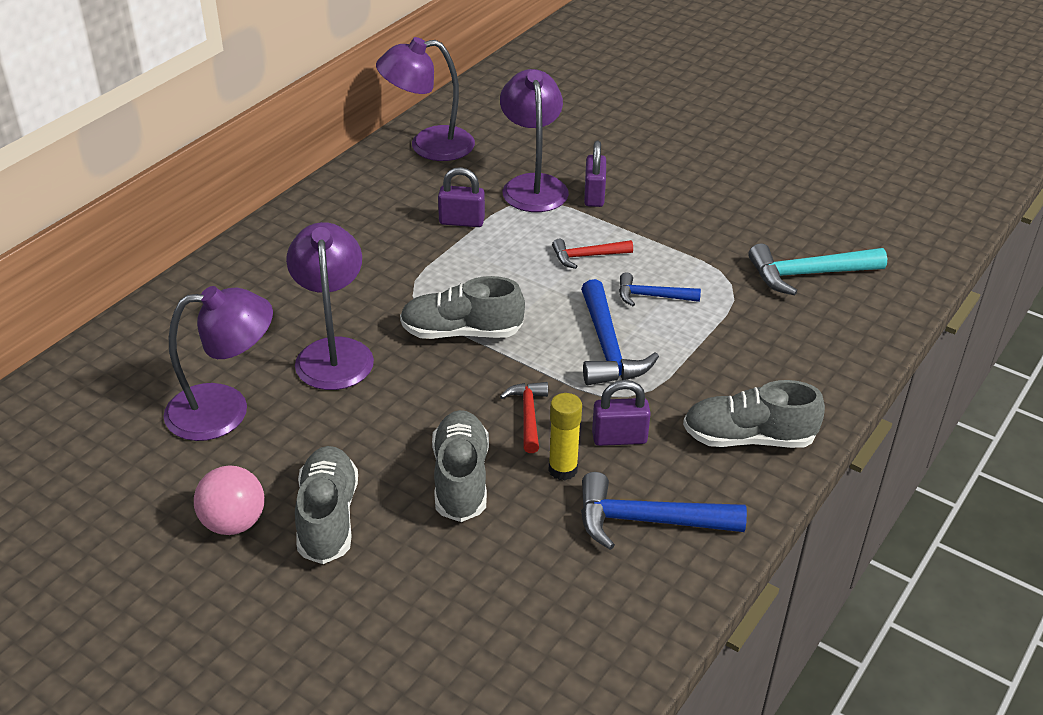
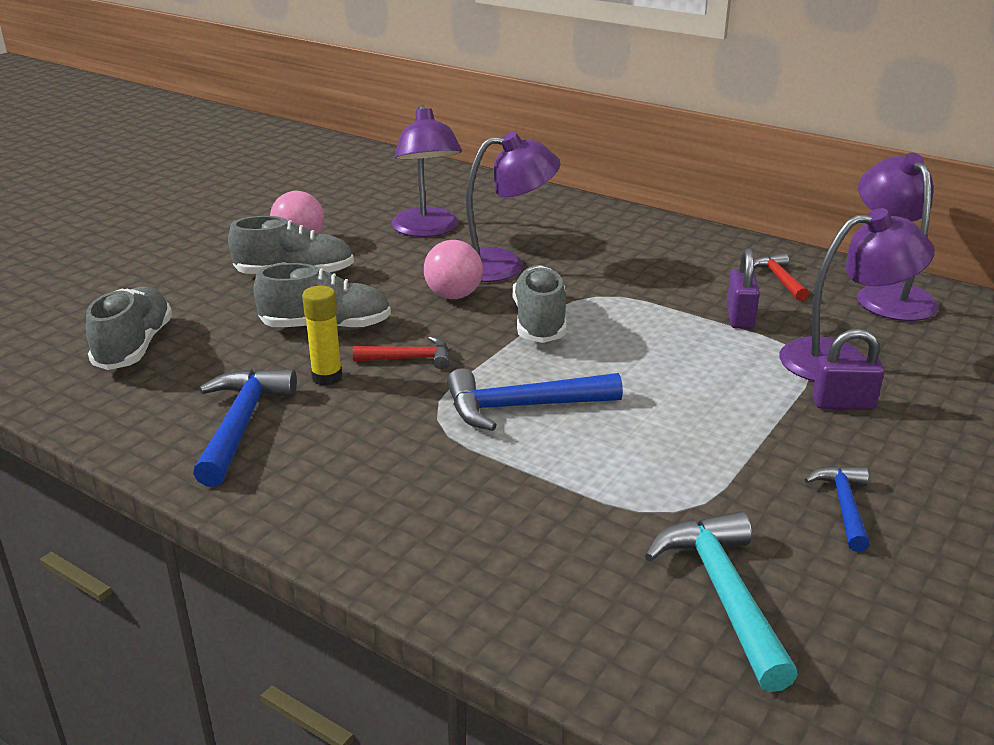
camera: 90 degrees right, 10 degrees down
red hammer [552,239,633,269] -> red hammer moved to [754,253,809,301]
purple padlock [592,380,651,446] -> none
blue hammer [619,273,701,306] -> blue hammer moved to [804,466,870,552]
grey shoe [683,380,825,448] -> grey shoe moved to [86,287,172,370]
none -> pink ball [424,240,483,299]

